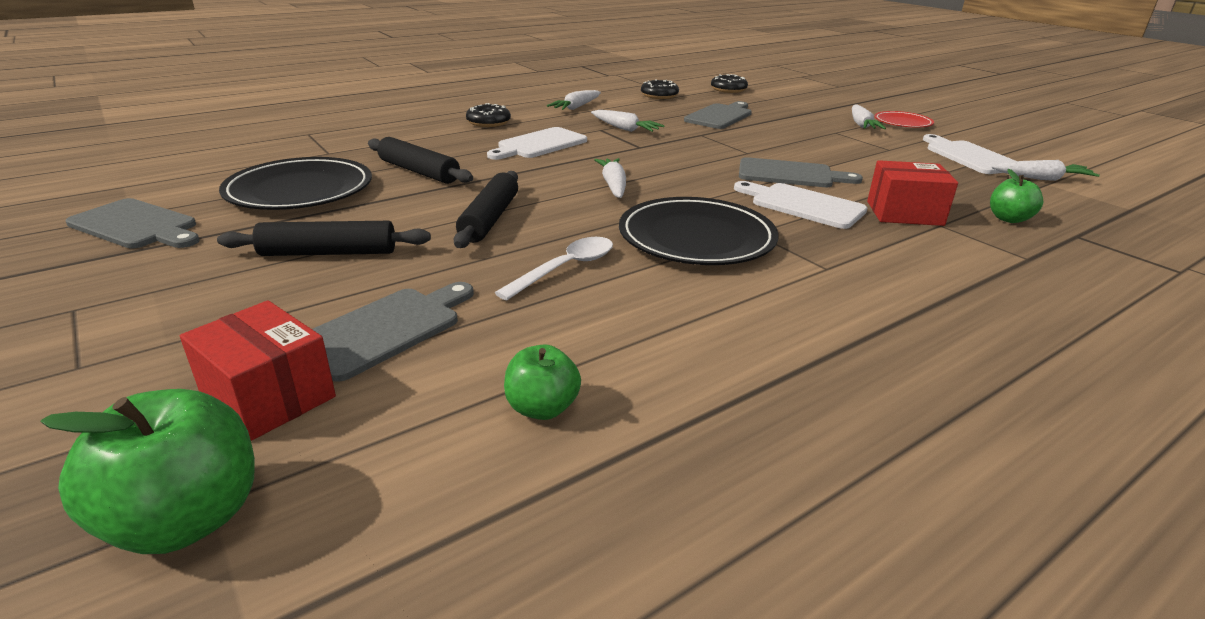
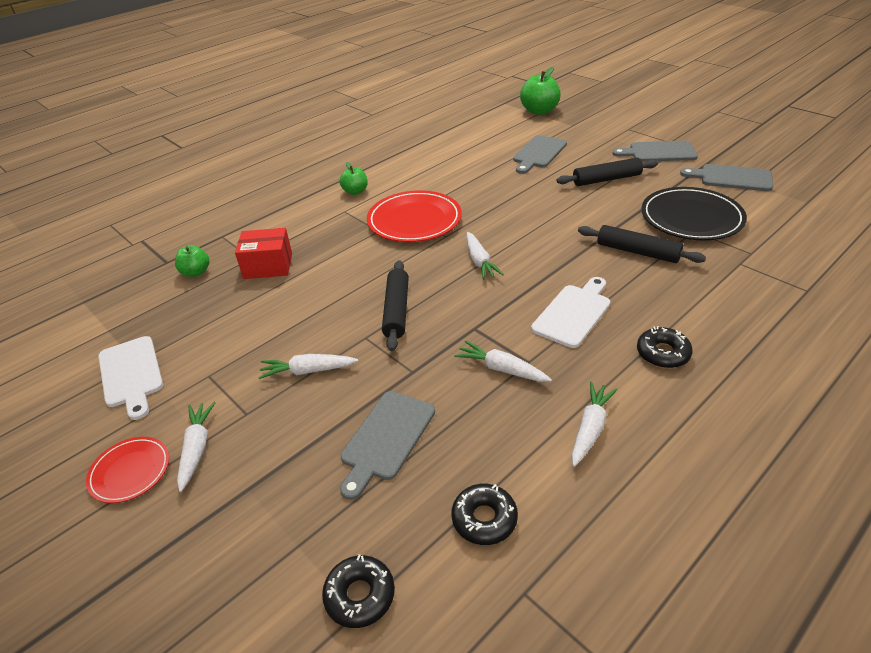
camera: 175 degrees right, 10 degrees up
red box [180,300,336,441] -> none
black rolling pin [454,171,518,248] -> black rolling pin moved to [382,260,409,351]
white spoon [495,237,613,301] -> none
green apple [504,344,581,420] -> green apple moved to [340,162,368,195]
black plate [619,197,778,265] -> red plate [367,190,462,242]
white cutting board [734,181,868,229] -> none
grey cutting board [739,157,863,187] -> grey cutting board moved to [612,141,698,162]
white carrot [991,160,1100,181] -> white carrot moved to [258,354,358,379]

